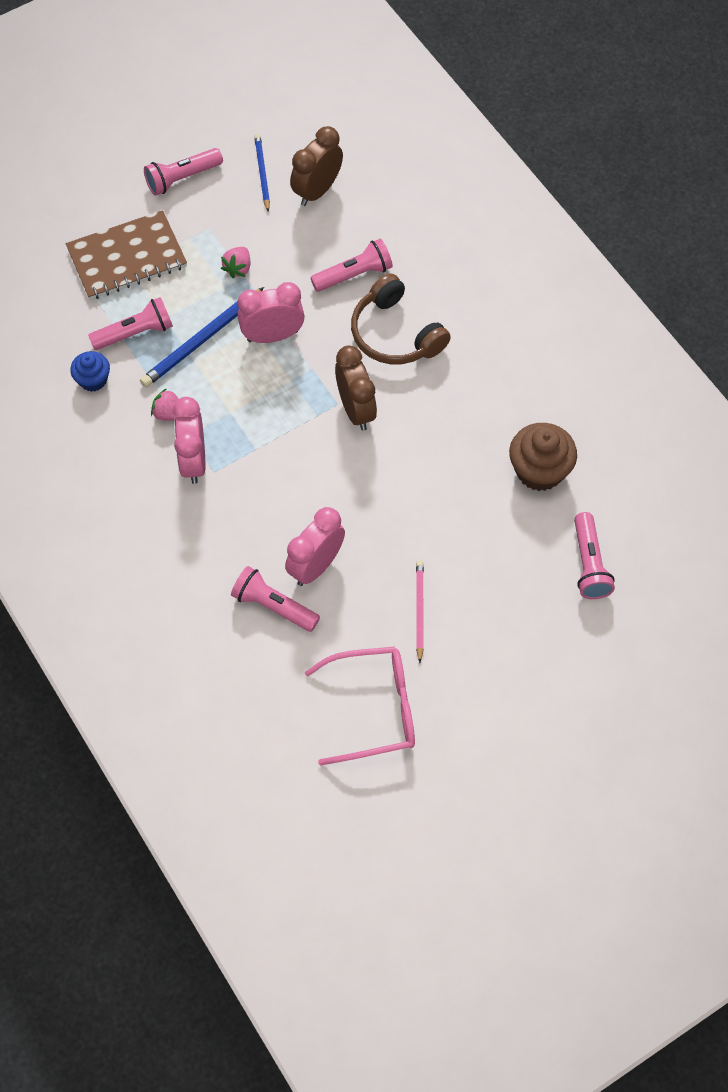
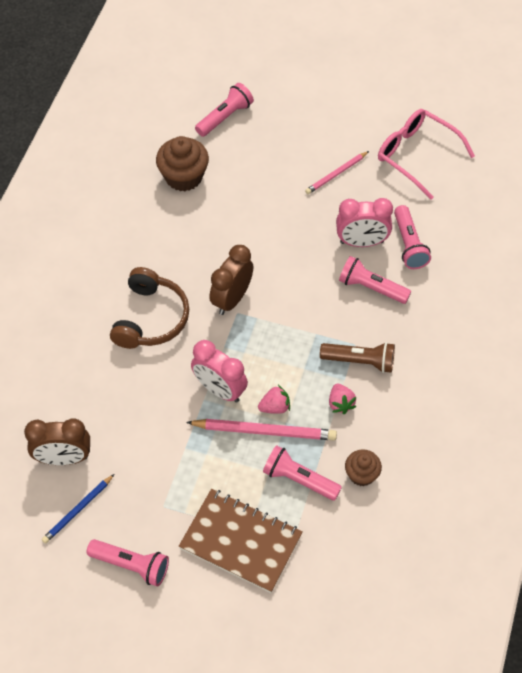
camera: 130 degrees left, 5 degrees down
blue cupcake [70,351,110,392] -> brown cupcake [345,449,382,486]
blue pencil [140,287,264,387] -> pink pencil [186,419,337,440]
pink clock [173,397,205,484] -> brown flashlight [320,342,395,373]
pink strawberry [221,247,250,278] -> pink strawberry moved to [258,385,290,414]
pink flashlight [310,239,393,292] -> pink flashlight moved to [339,256,411,304]

